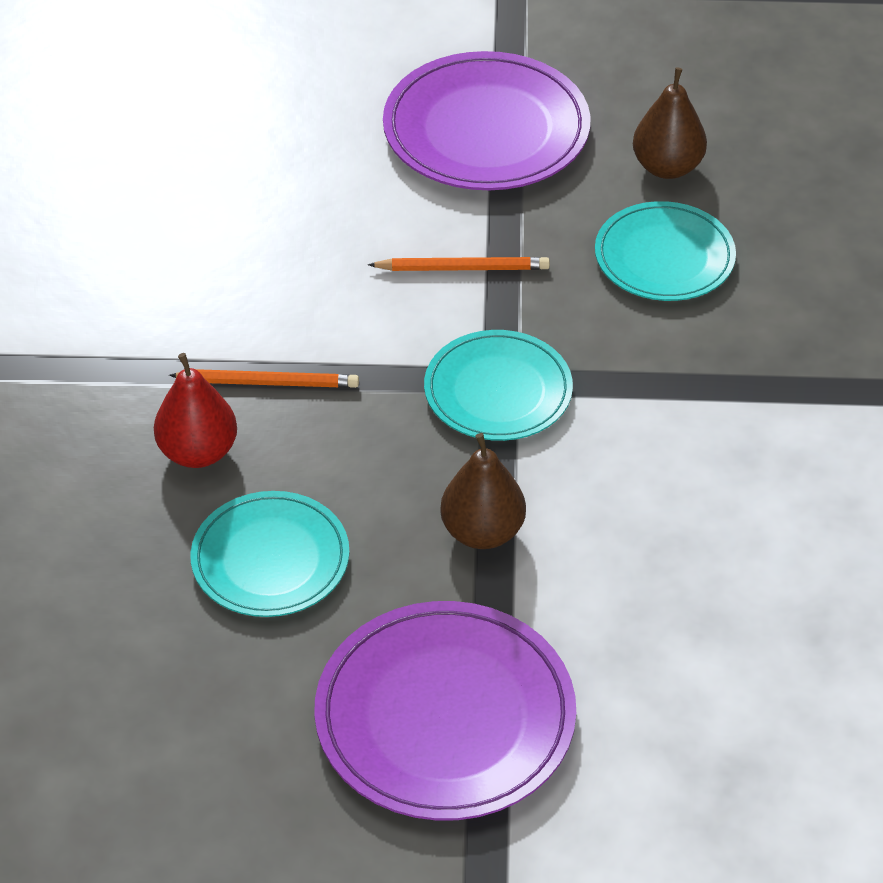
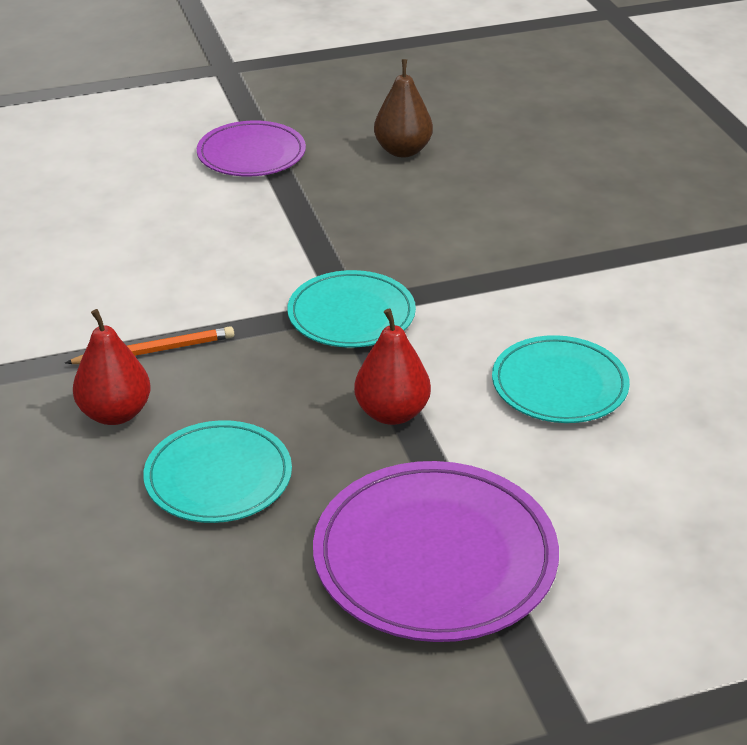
camera: 20 degrees left, 10 degrees down
orange pencil [368,257,550,271] -> none
purple plate [383,51,591,190] -> purple plate [197,120,306,177], size x0.64
brown pear [440,433,526,549] -> red pear [354,308,431,425]
turquoise plate [595,201,736,301] -> turquoise plate moved to [492,335,630,423]

